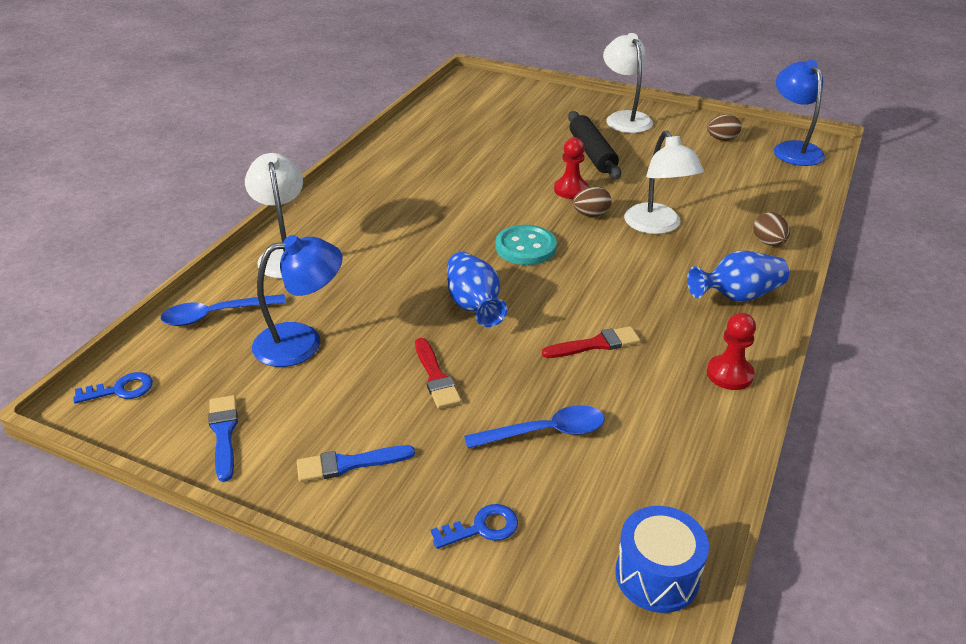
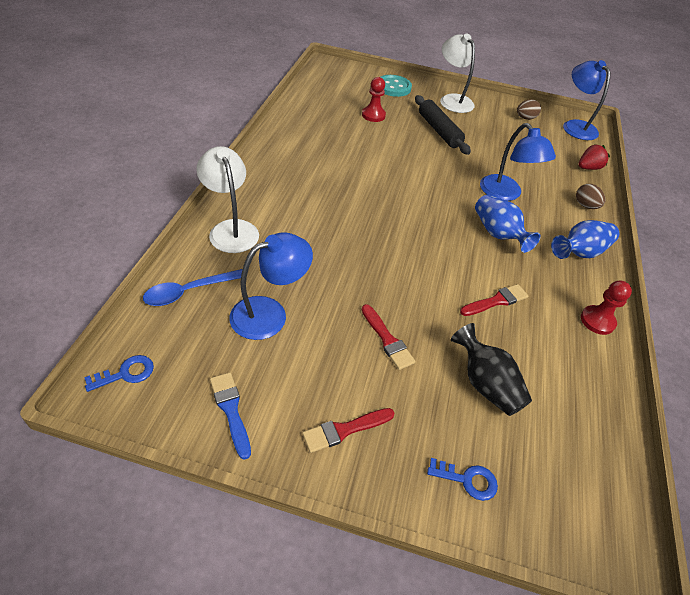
camera: 15 degrees left, 10 degrees up
blue brush [297,445,415,482] -> red brush [302,408,395,453]
blue key [431,504,518,549] -> blue key turned 45 degrees clockwise [427,458,498,501]
blue vase [447,252,507,327] -> blue vase moved to [475,195,541,253]
blue spoon [464,405,605,448] -> black vase [451,323,532,416]
turquoise button [496,225,557,265] -> turquoise button moved to [380,75,412,97]
red pawn [554,138,589,199] -> red pawn moved to [362,77,386,122]
brown egg [573,187,611,217] -> none
blue drum [615,506,709,613] -> none
white lamp [624,130,704,234] -> blue lamp [480,123,556,201]
none -> red strawberry [579,144,610,170]

